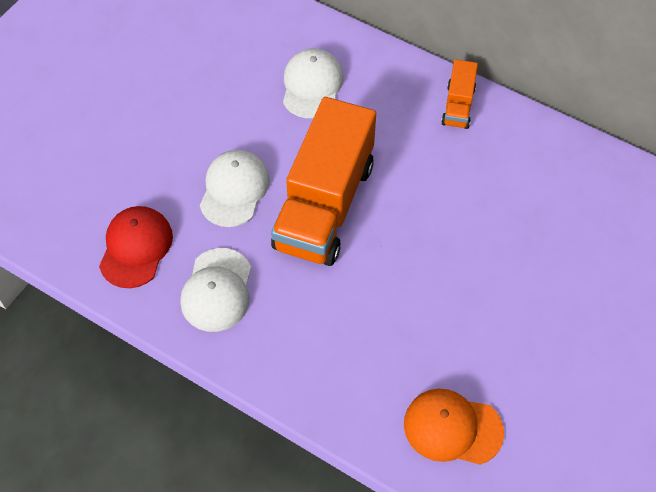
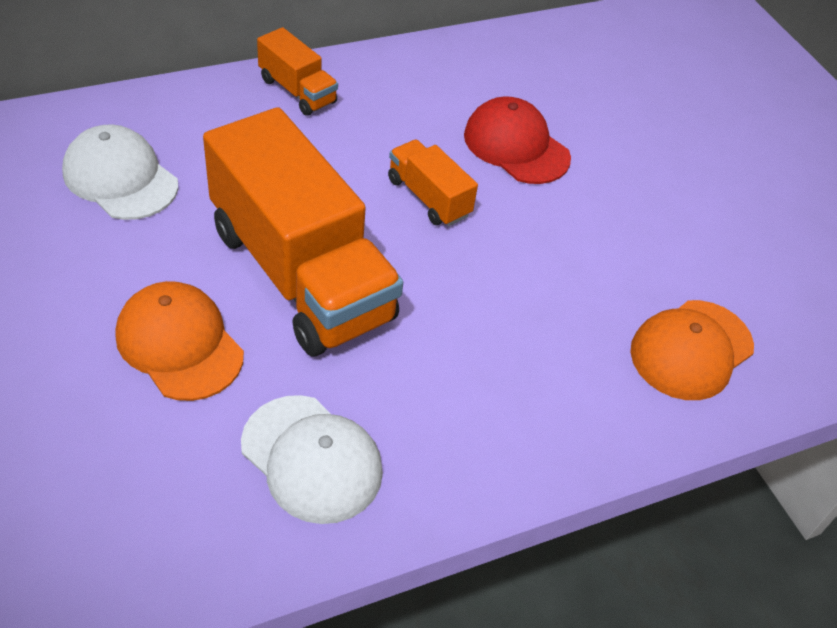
camera: 60 degrees left, 10 degrees down
red cap [99,206,173,288] -> red cap moved to [464,96,571,184]
white cap [200,150,270,227] -> orange cap [115,281,244,401]
none -> orange truck [388,140,478,226]

